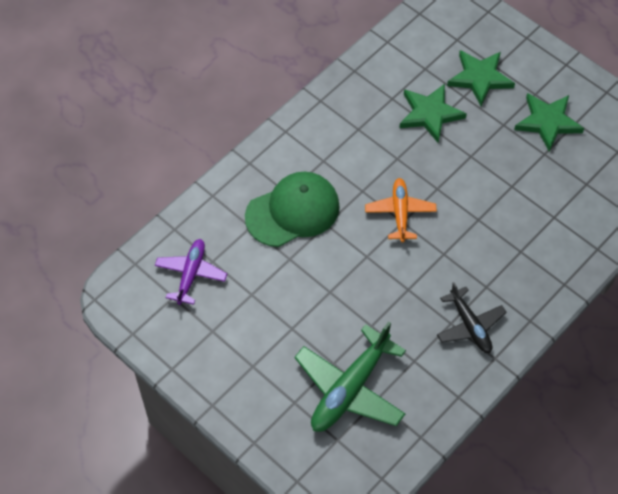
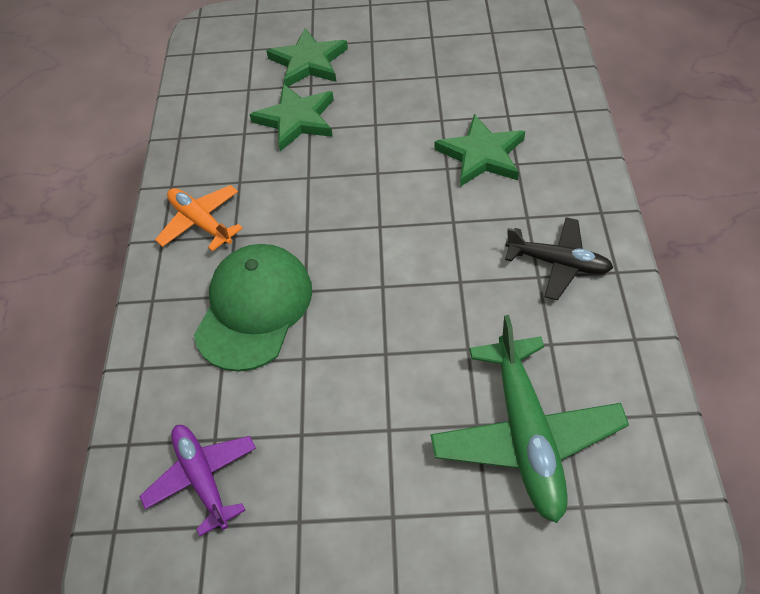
camera: 40 degrees left, 5 degrees down
orange plane [365,178,437,242] -> orange plane moved to [155,185,243,251]
green star [514,93,584,152] -> green star moved to [434,114,525,187]

